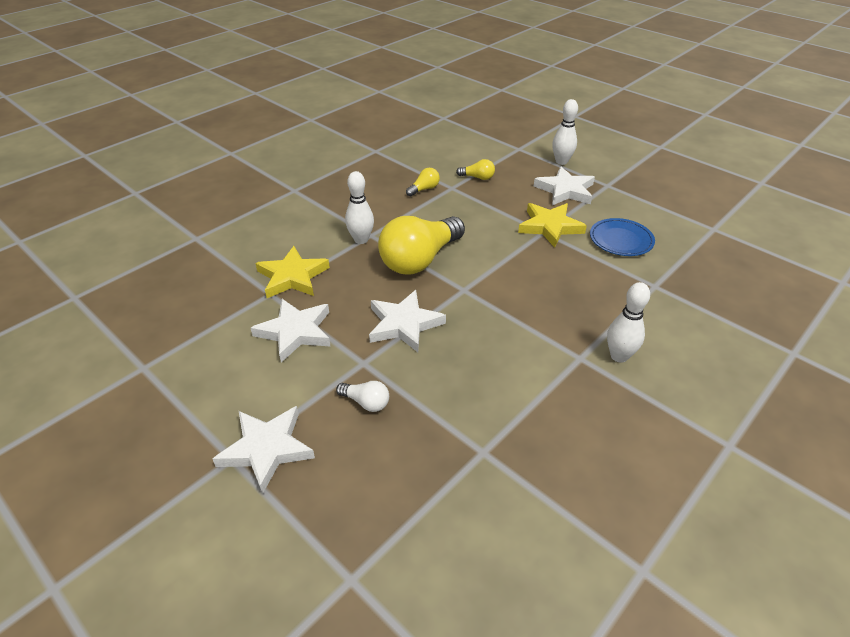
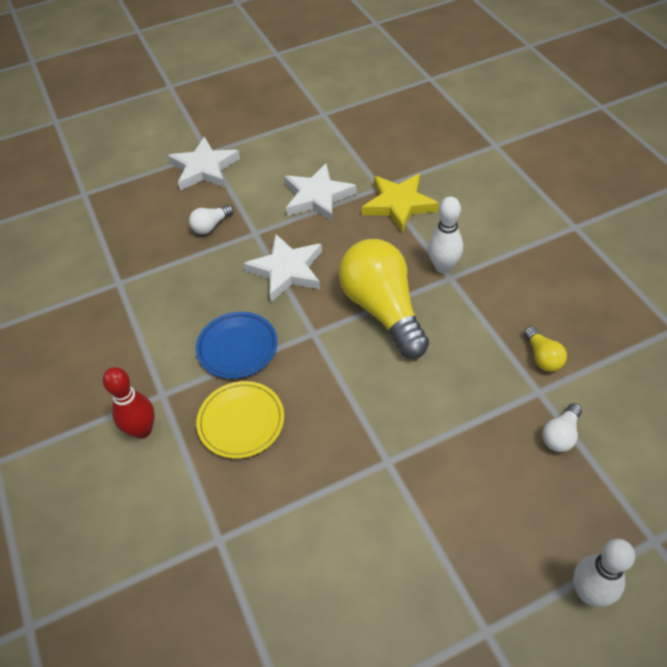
camera: 115 degrees right, 10 degrees up
yellow light bulb [456,159,495,180] -> white light bulb [542,403,582,452]
yellow star [518,203,587,248] -> none
white star [534,166,595,205] -> none
blue plate [590,218,655,256] -> blue plate moved to [196,312,277,379]
white bowling pin [607,282,650,363] -> red bowling pin [103,367,155,439]
none -> yellow plate [196,381,284,459]

